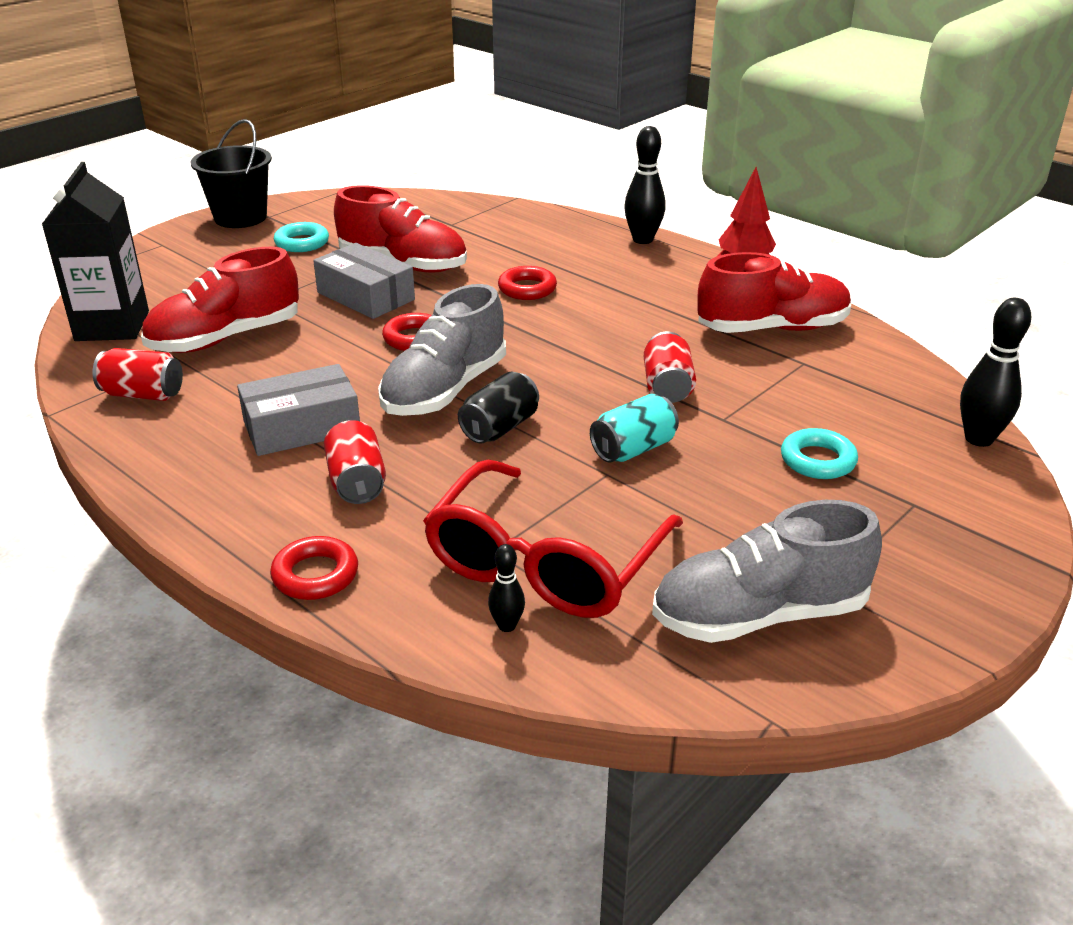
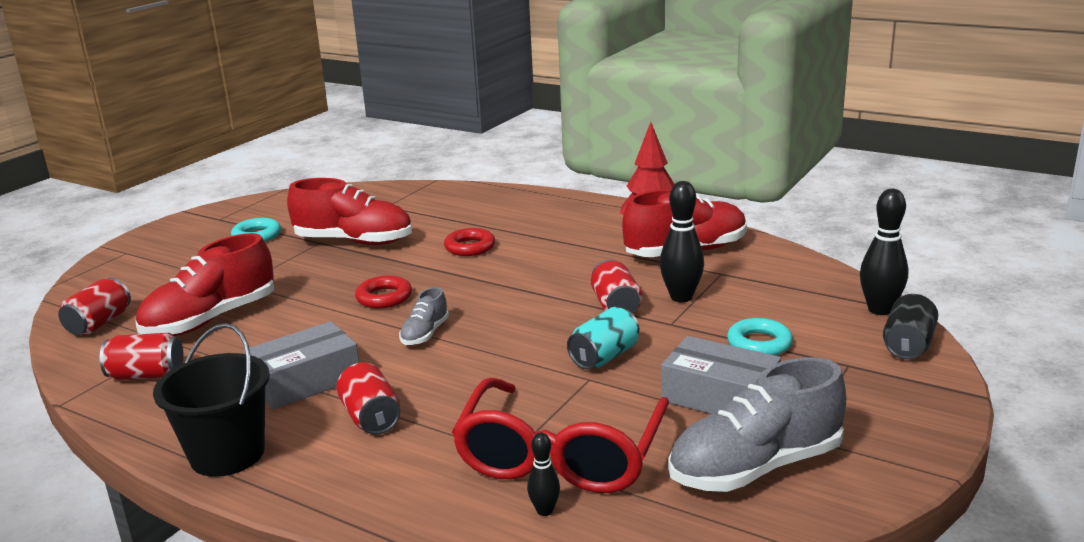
camera: 10 degrees left, 10 degrees down
black carton [42,162,149,341] -> red can [58,278,131,336]
black bucket [191,119,272,228] -> black bucket moved to [153,323,270,477]
red ring [270,536,358,600] -> none
grey box [313,243,415,319] -> grey box moved to [661,336,781,414]
grey shoe [378,284,506,416] -> grey shoe [399,287,449,345], size x0.49
black can [458,372,539,444] -> black can moved to [883,294,938,359]
black bowling pin [624,126,666,244] -> black bowling pin moved to [660,181,704,302]

